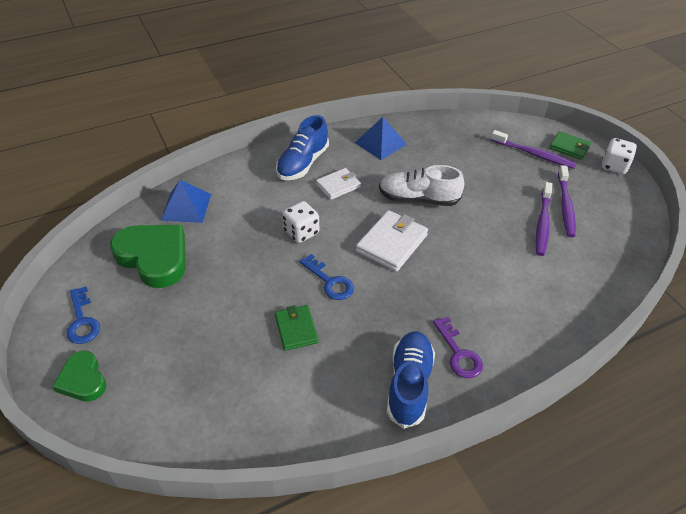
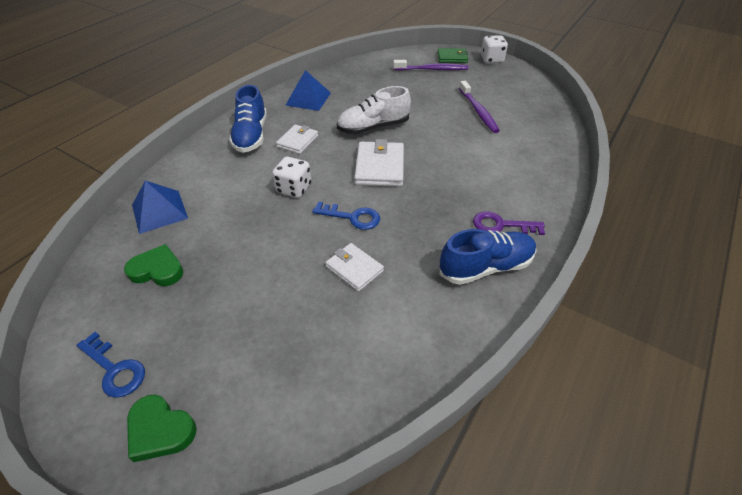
camera: 30 degrees left, 0 degrees up
green heart [110,225,185,288] -> green heart [124,244,183,286], size x0.57
green wallet [275,305,319,351] -> white wallet [325,243,384,292]
blue shoe [387,331,435,429] -> blue shoe turned 90 degrees clockwise [439,229,537,285]
purple key [433,317,483,378] -> purple key turned 150 degrees clockwise [473,211,545,235]
purple toothbrush [558,165,576,237] -> none

